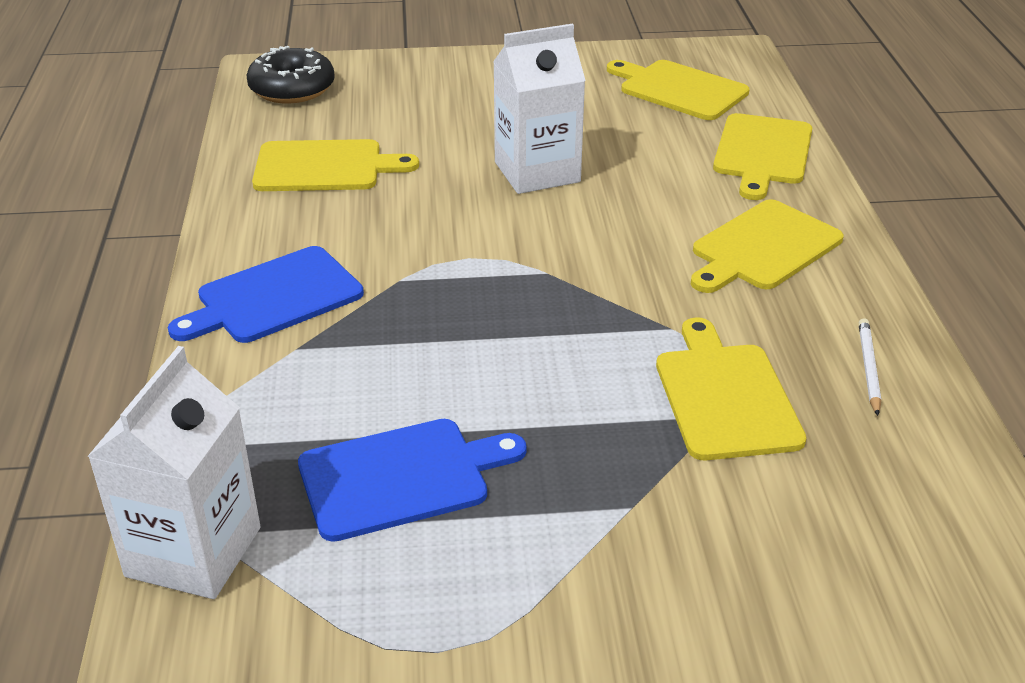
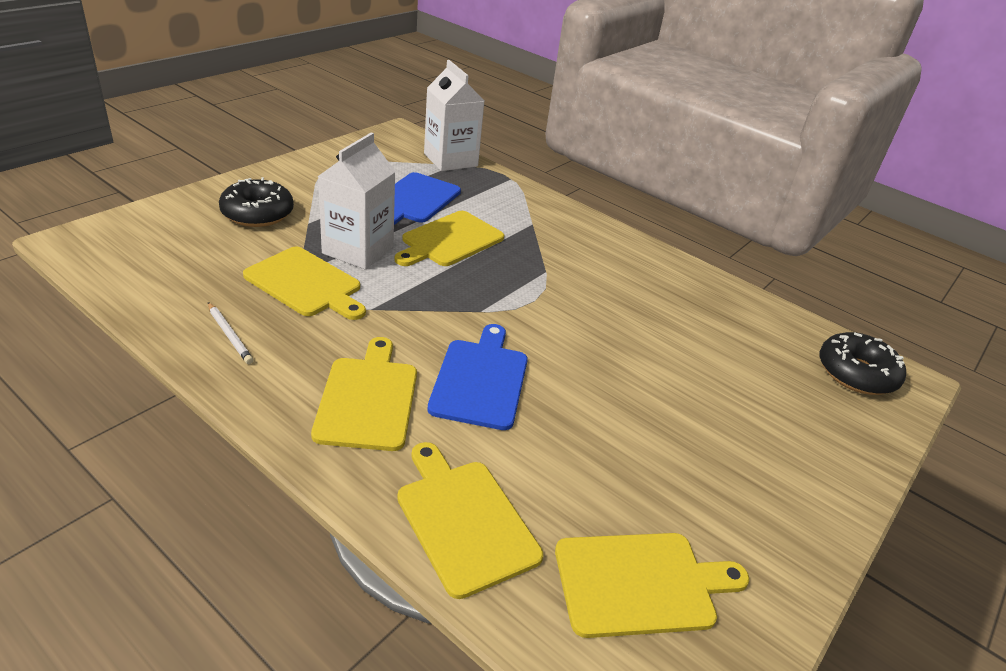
camera: 130 degrees right, 0 degrees up
blue cutting board [168,246,364,343] -> blue cutting board moved to [427,324,528,430]
yellow cutting board [252,139,419,191] -> yellow cutting board moved to [395,211,504,266]
white carton [493,24,586,194] -> white carton moved to [318,132,396,270]
none -> black donut [219,177,294,227]

